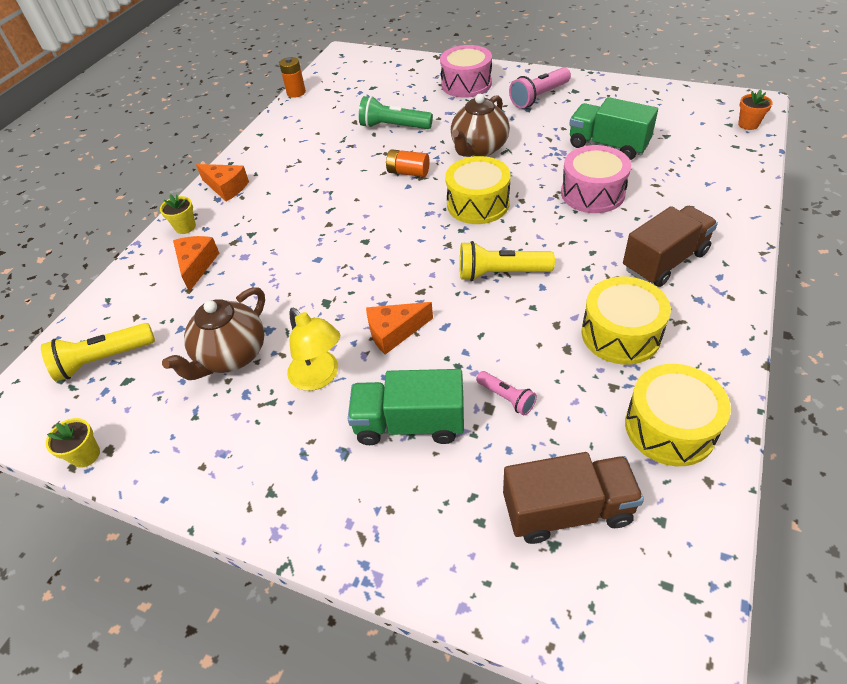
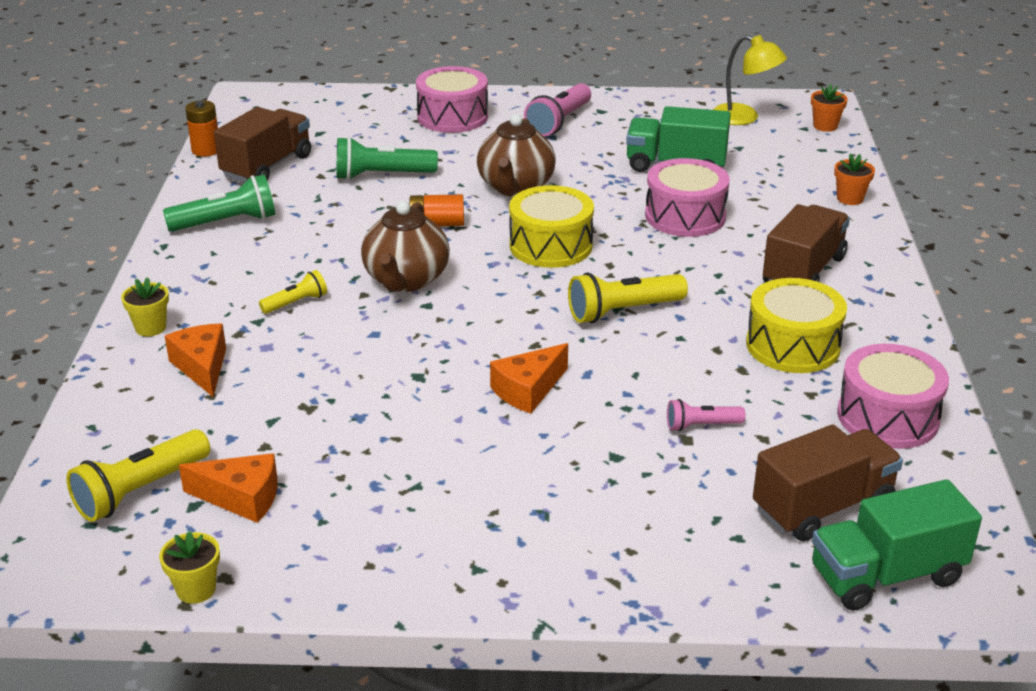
camera: 25 degrees left, 15 degrees down
brown teapot [162,287,265,380] -> brown teapot moved to [361,201,450,292]
orange cheese [196,164,249,201] -> orange cheese moved to [179,453,278,523]
yellow lamp [287,308,340,391] -> yellow lamp moved to [713,35,787,125]
green truck [348,369,464,445] -> green truck moved to [812,479,982,611]
pink flashlight [476,371,537,415] -> pink flashlight turned 150 degrees clockwise [667,399,746,432]
yellow drum [625,364,731,466] -> pink drum [837,344,949,449]
none -> green flashlight [163,174,275,232]
none -> brown truck [214,107,311,183]
none -> yellow flashlight [259,270,327,314]
none -> orange flower pot [834,153,875,205]

